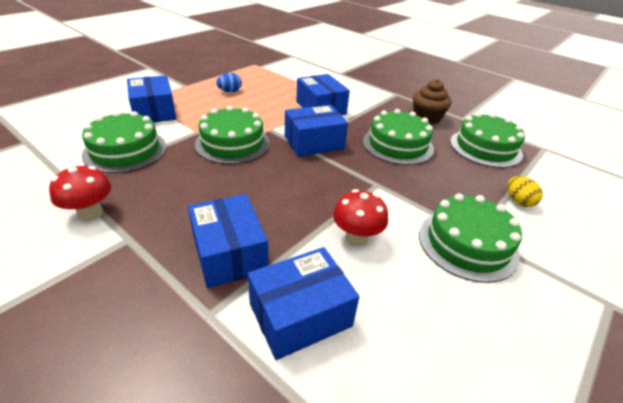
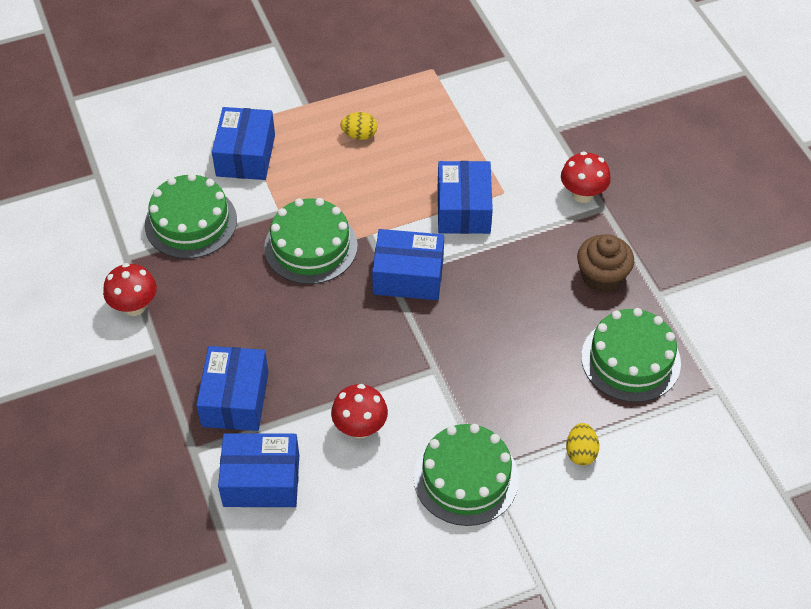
camera: 30 degrees right, 15 degrees up
blue egg [216,73,242,92] -> yellow egg [340,112,377,140]
green cake [363,109,434,165] -> none
none -> red mushroom [561,152,611,203]

